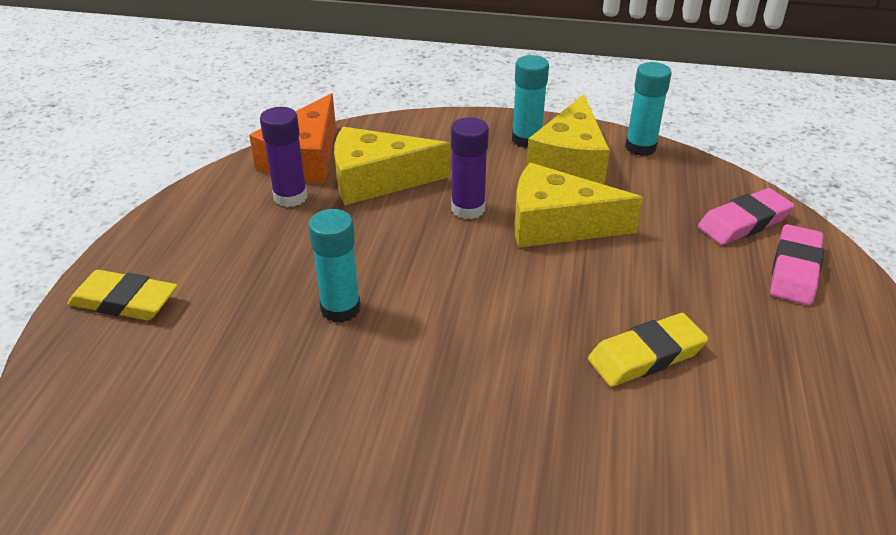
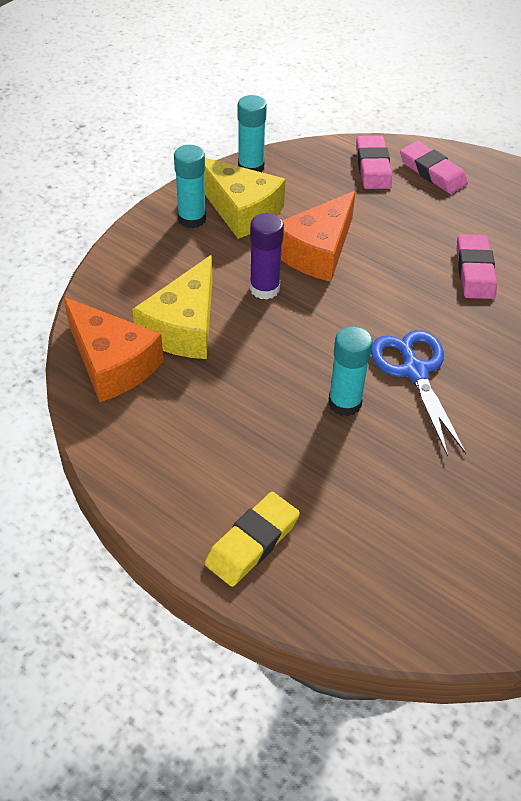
camera: 65 degrees left, 10 degrees up
purple glue stick [260,107,307,207] -> none
yellow cheese [514,163,643,248] -> orange cheese [281,191,356,282]
yellow eraser [588,313,708,387] -> pink eraser [457,234,497,299]
none -> blue scissors [371,330,466,457]

